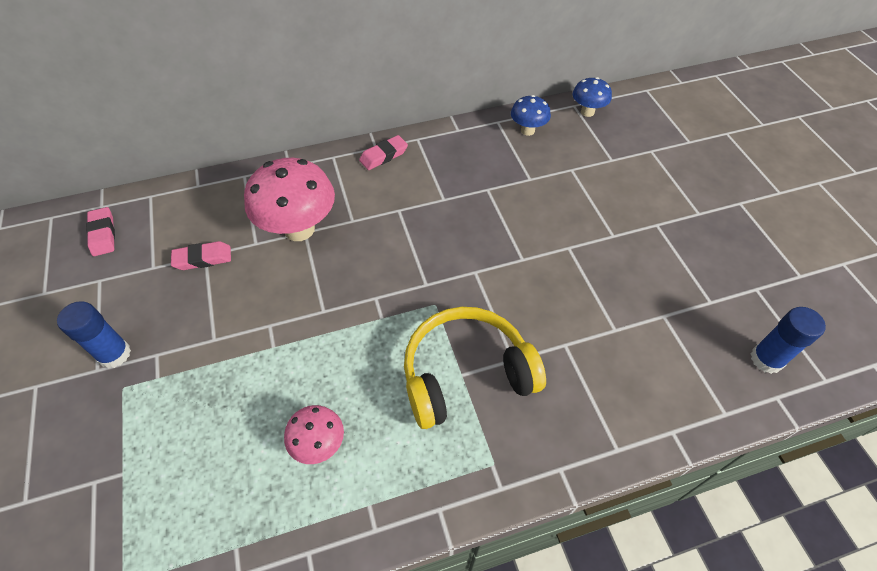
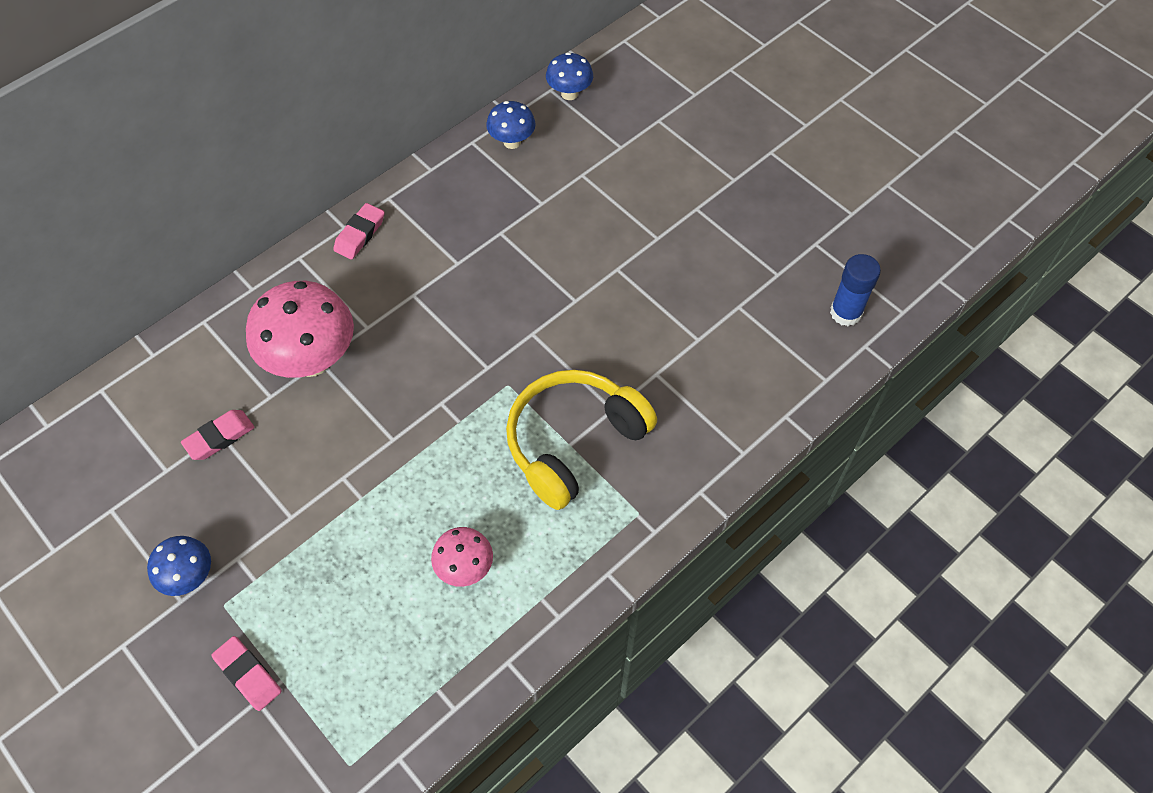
camera: 25 degrees left, 5 degrees up
blue glue stick [57,301,131,368] -> blue mushroom [147,536,211,596]
pink eraser [86,207,115,256] -> pink eraser moved to [211,636,282,711]

